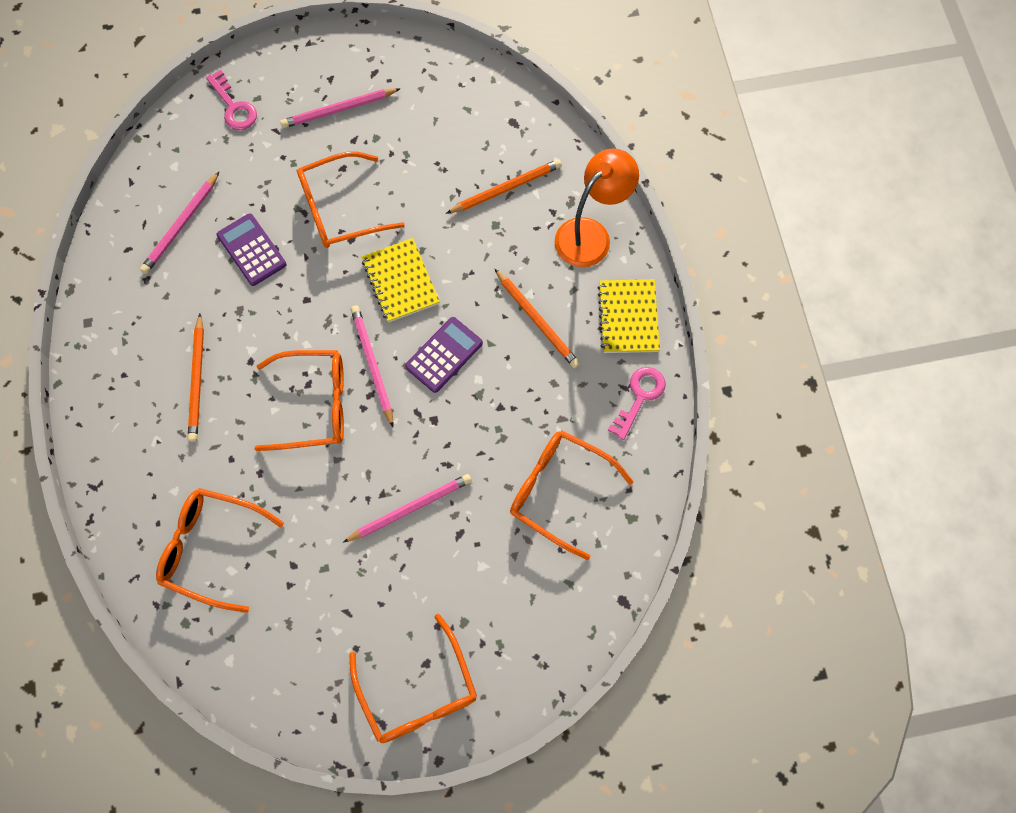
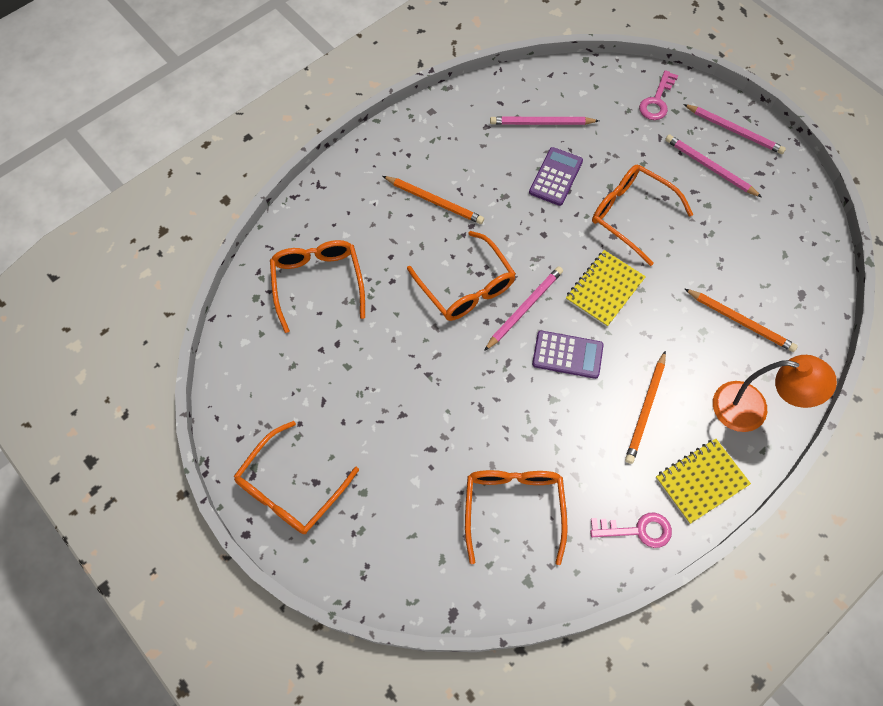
camera: 60 degrees right, 5 degrees down
orange pencil [188,314,204,442] -> orange pencil turned 120 degrees counterclockwise [383,176,484,224]
pink pencil [343,474,472,543] -> pink pencil moved to [683,104,786,154]

